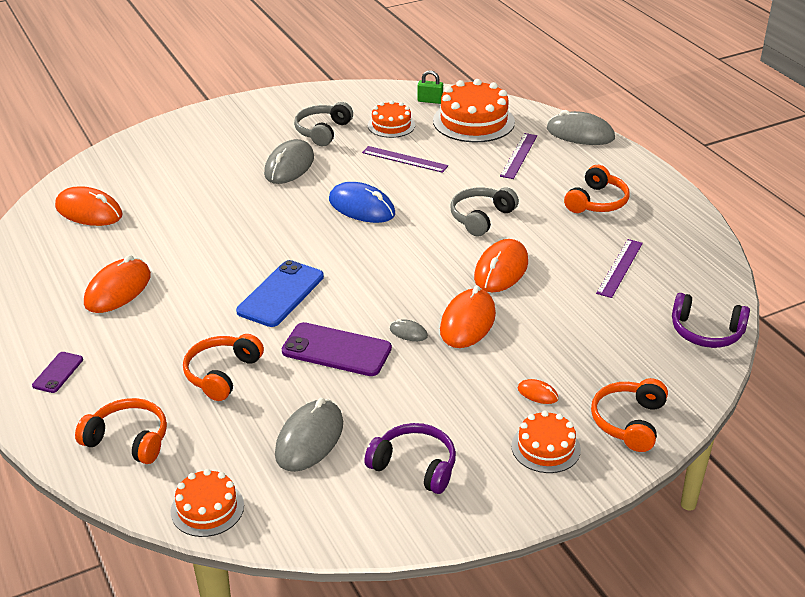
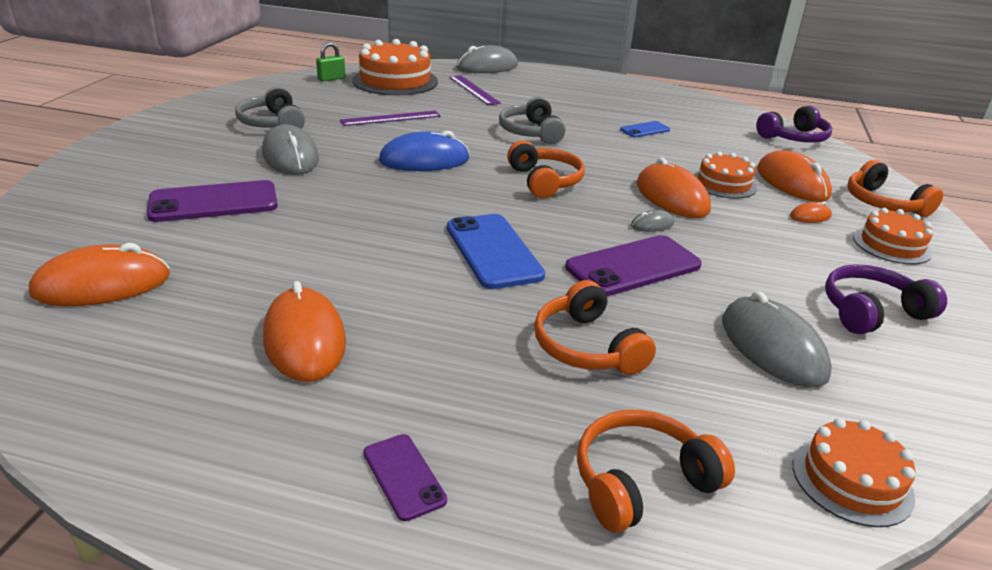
camera: 50 degrees left, 5 degrees down
orange cake [368,100,415,138] -> orange cake moved to [694,151,757,199]
orange mouse [474,239,528,292] -> orange mouse moved to [757,150,832,202]
orange headphones [564,165,629,213] -> orange headphones moved to [507,141,585,198]
purple ruler [596,239,643,298] -> none
none -> purple phone [147,180,278,222]
none -> blue phone [620,121,670,137]

